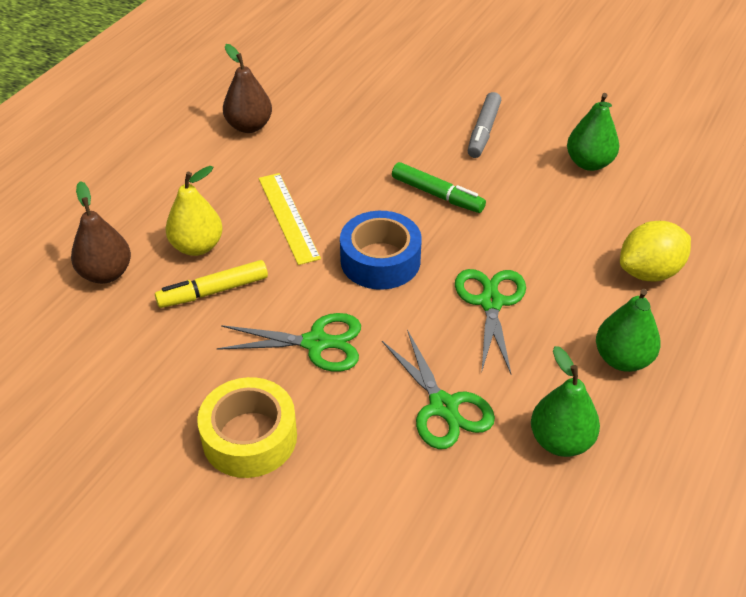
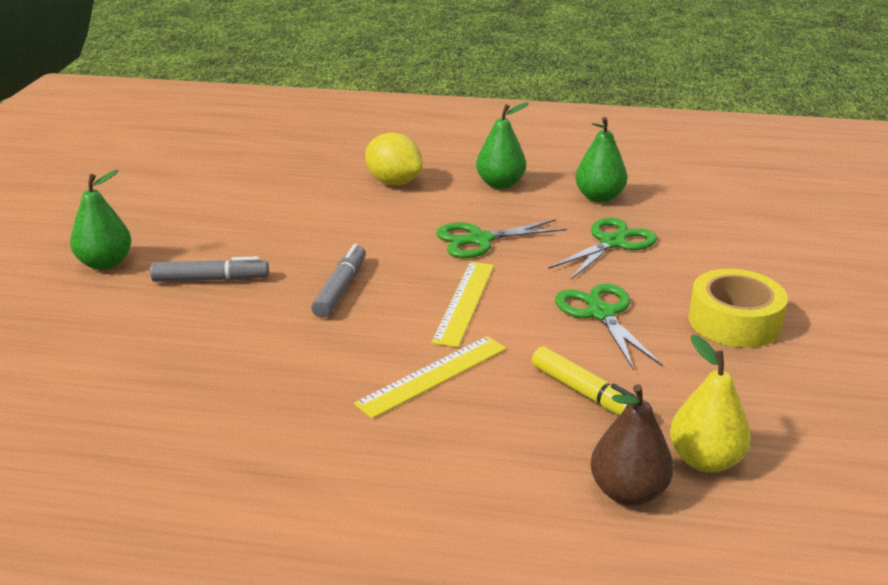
camera: 110 degrees left, 15 degrees down
yellow pear [165,166,223,256] -> yellow pear moved to [670,335,751,473]
brown pear [223,44,272,133] -> none
blue tape [340,211,422,290] -> yellow ruler [431,262,494,347]
green marker [392,162,486,213] -> grey marker [311,244,366,318]
green pear [567,93,619,171] -> green pear moved to [70,170,131,270]

